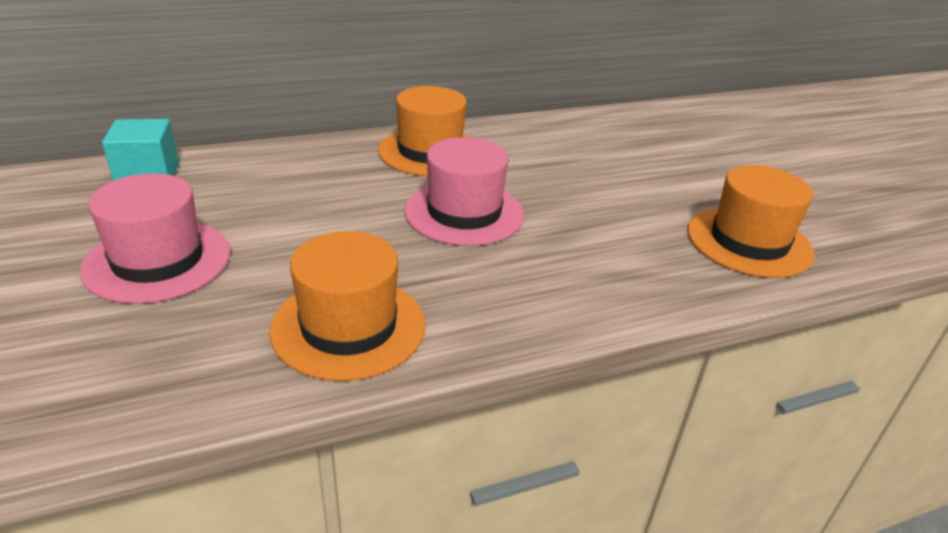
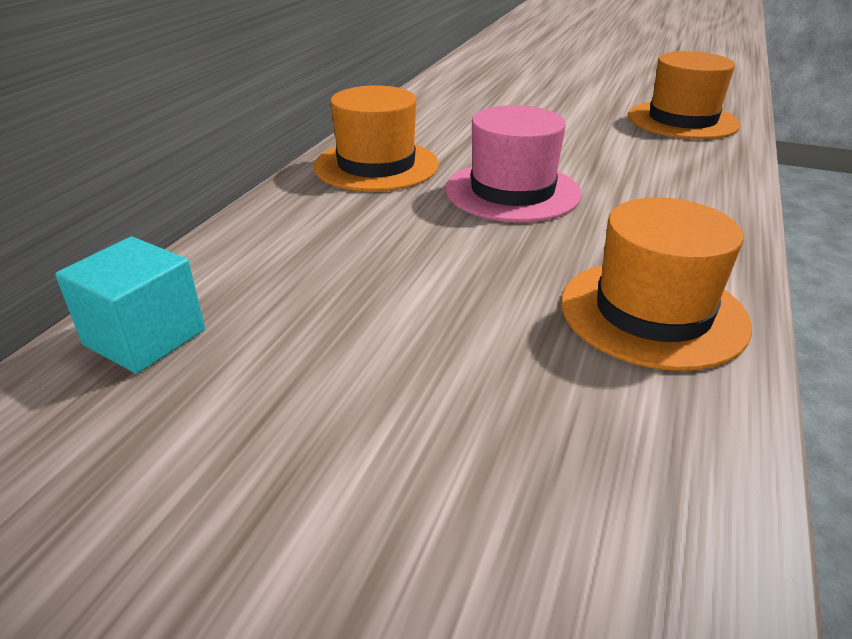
camera: 45 degrees left, 0 degrees up
pink hat [80,173,231,304] -> none

